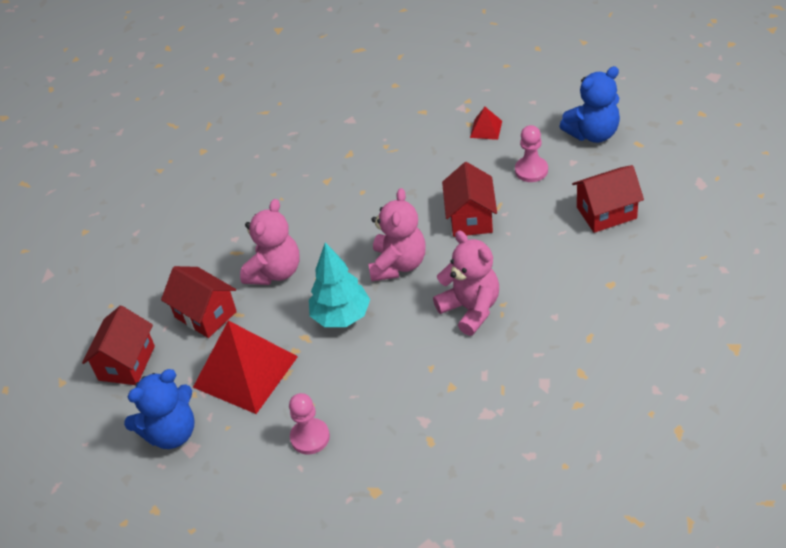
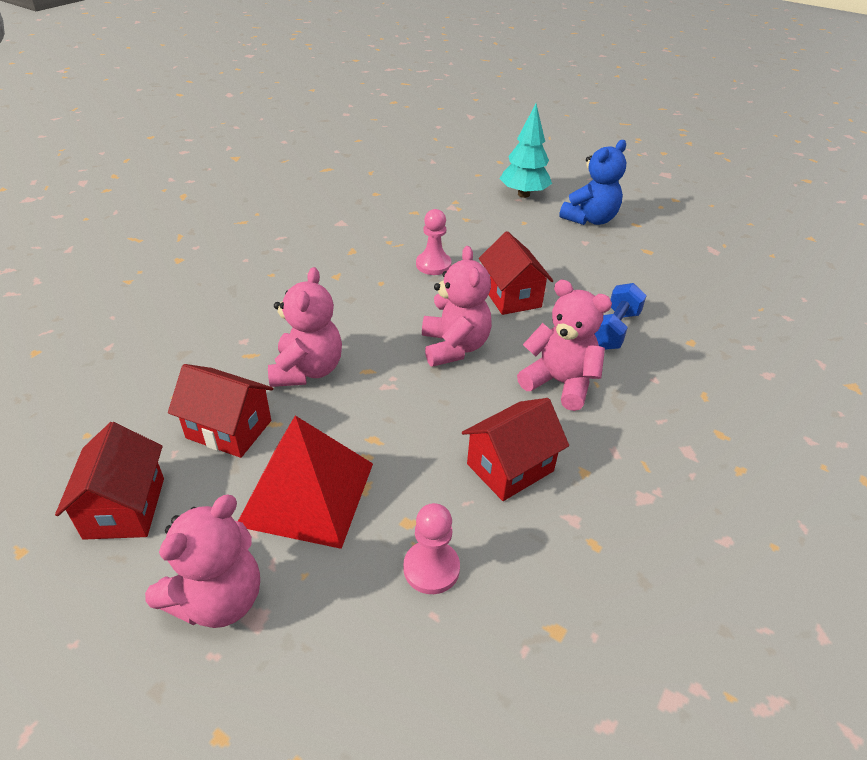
camera: 25 degrees left, 5 degrees down
blue teddy bear [124,369,194,449] -> pink teddy bear [145,494,260,628]
turquoise tree [309,242,370,327] -> turquoise tree moved to [500,104,552,198]
red pyramid [470,107,502,140] -> none
pink pawn [515,125,548,182] -> pink pawn moved to [416,209,451,275]
red house [572,165,644,233] -> red house moved to [462,398,569,501]
none -> blue dumbbell [594,283,647,350]

